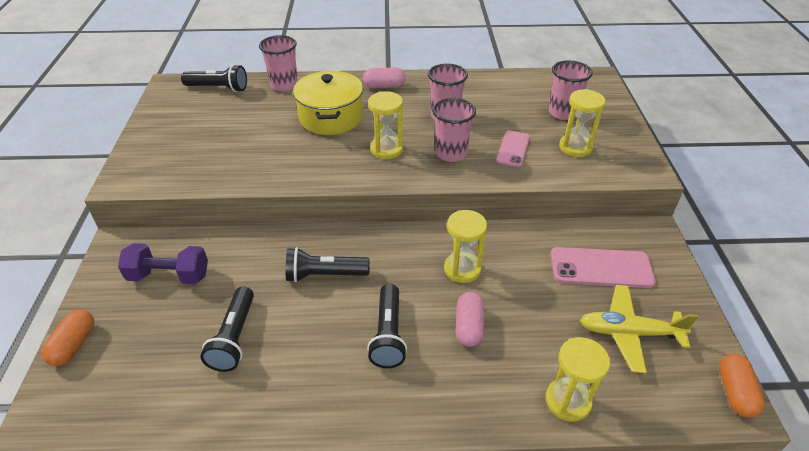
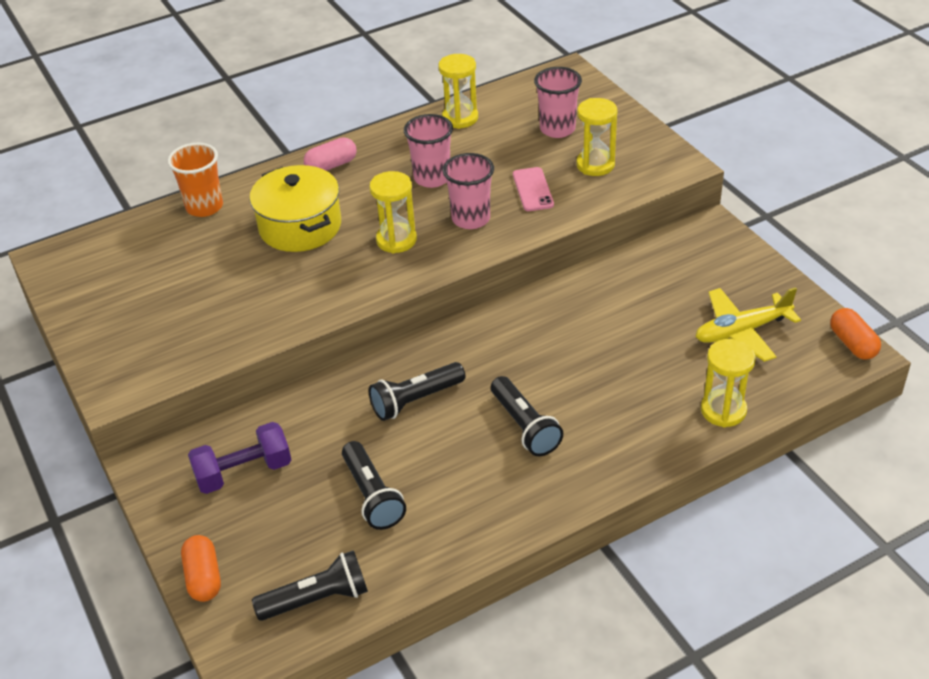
camera: 25 degrees left, 0 degrees up
black flashlight [181,64,247,92] -> black flashlight moved to [252,550,368,621]
pink cup [259,35,298,91] -> orange cup [167,143,223,217]
yellow hourglass [444,210,487,283] -> yellow hourglass moved to [439,54,478,129]
pink capsule [456,292,484,347] -> none
pink phone [550,247,656,288] -> none

